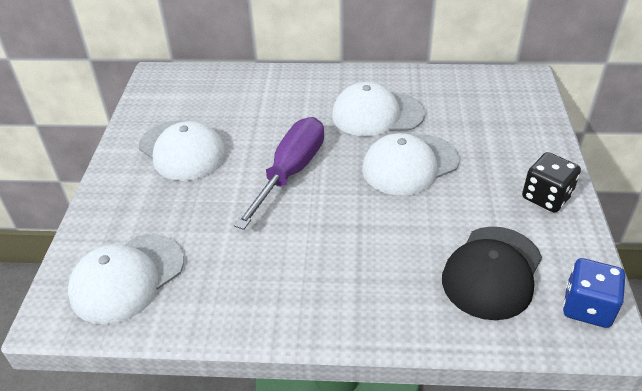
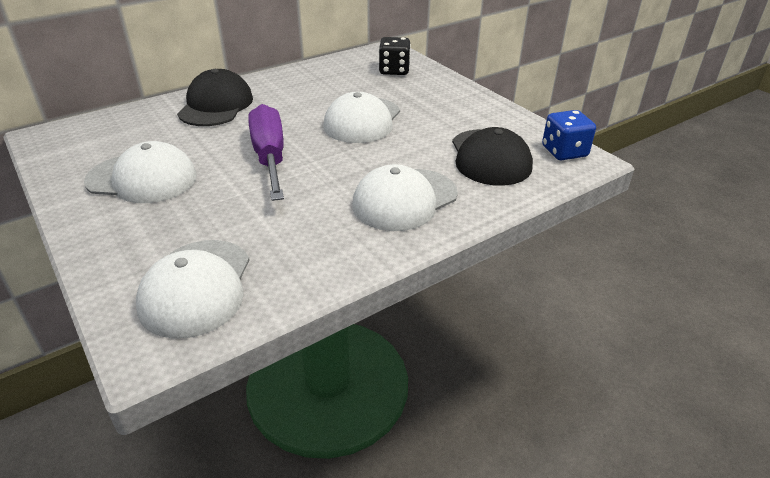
camera: 40 degrees left, 5 degrees down
white cap [332,82,425,137] -> white cap moved to [352,164,458,231]
black dice [522,152,581,212] -> black dice moved to [379,37,411,75]
none -> black cap [177,69,253,126]

